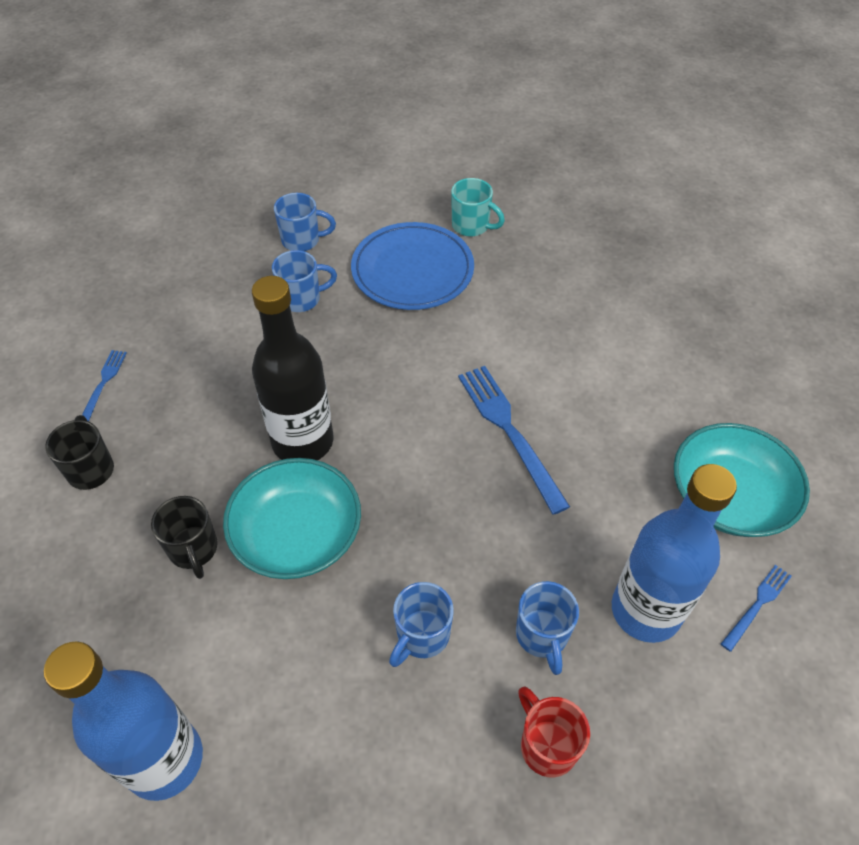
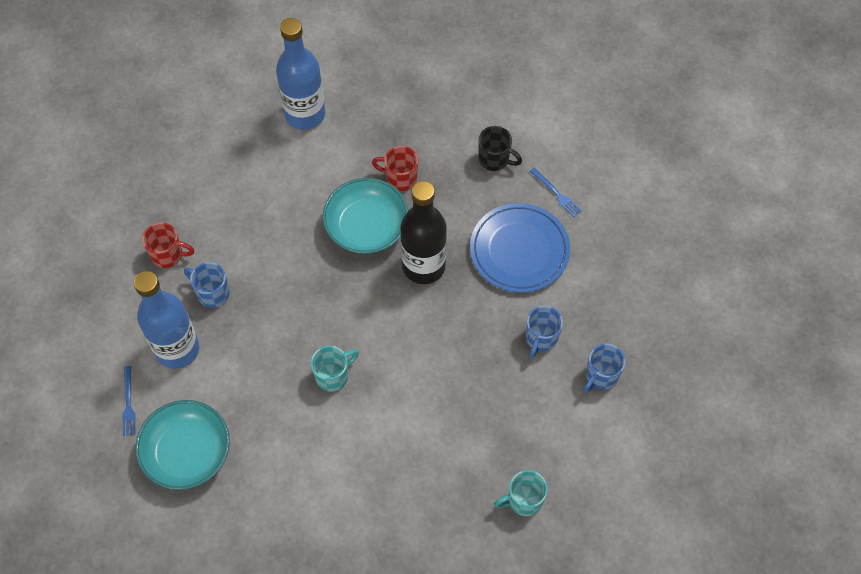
camera: 130 degrees right, 10 degrees up
black mug [151,496,218,579] -> red mug [372,146,418,191]
blue plate [351,222,474,310] -> blue plate moved to [470,203,570,293]
blue mug [389,582,454,667] -> none
blue fork [458,366,570,515] -> turquoise mug [311,346,359,392]

